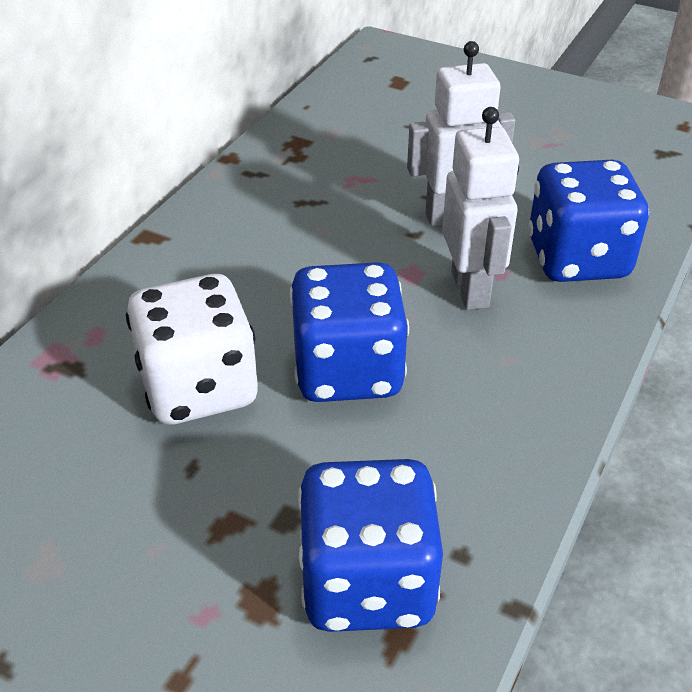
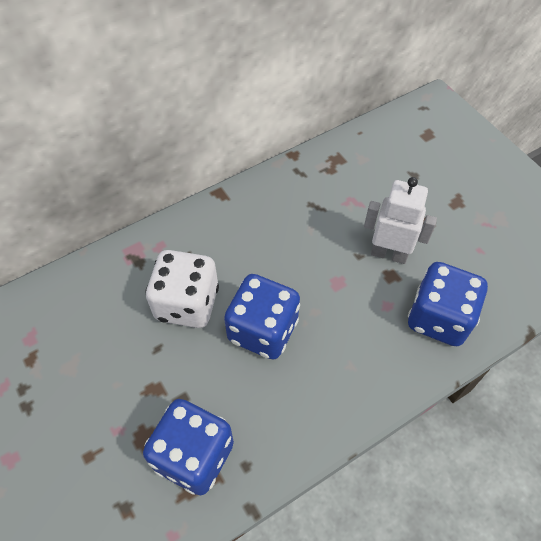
camera: 30 degrees right, 15 degrees up
white robot [442,107,519,310] -> none

